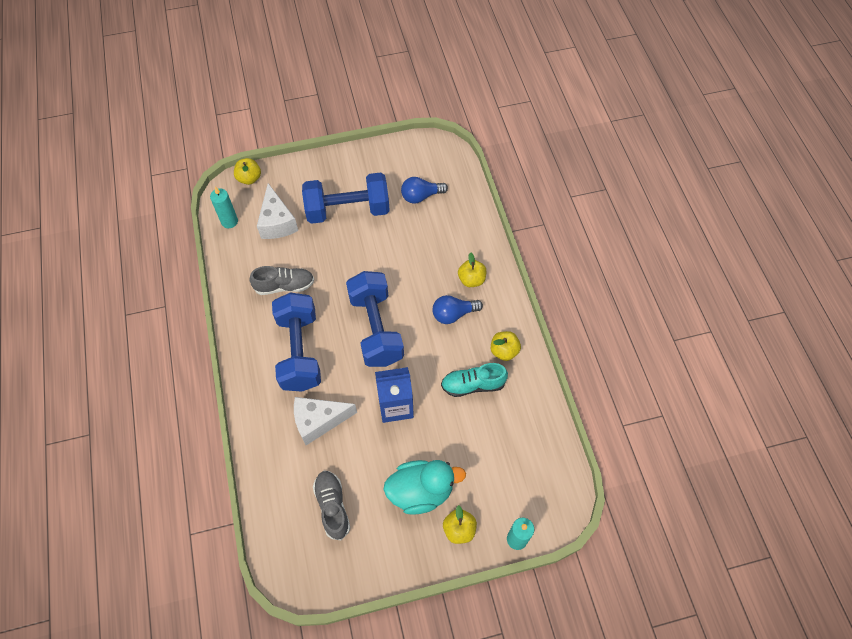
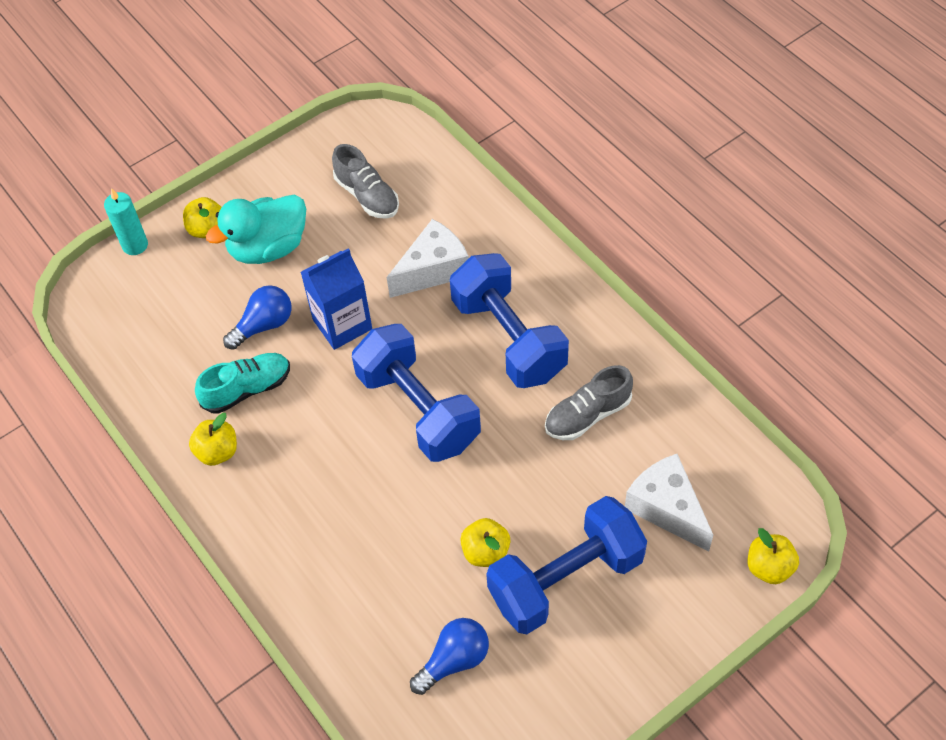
camera: 160 degrees right, 5 degrees down
turquoise candle [210,187,238,228] -> none
blue light bulb [433,295,483,324] -> blue light bulb moved to [223,285,292,350]
yellow apple [458,252,486,287] -> yellow apple moved to [460,518,510,567]

